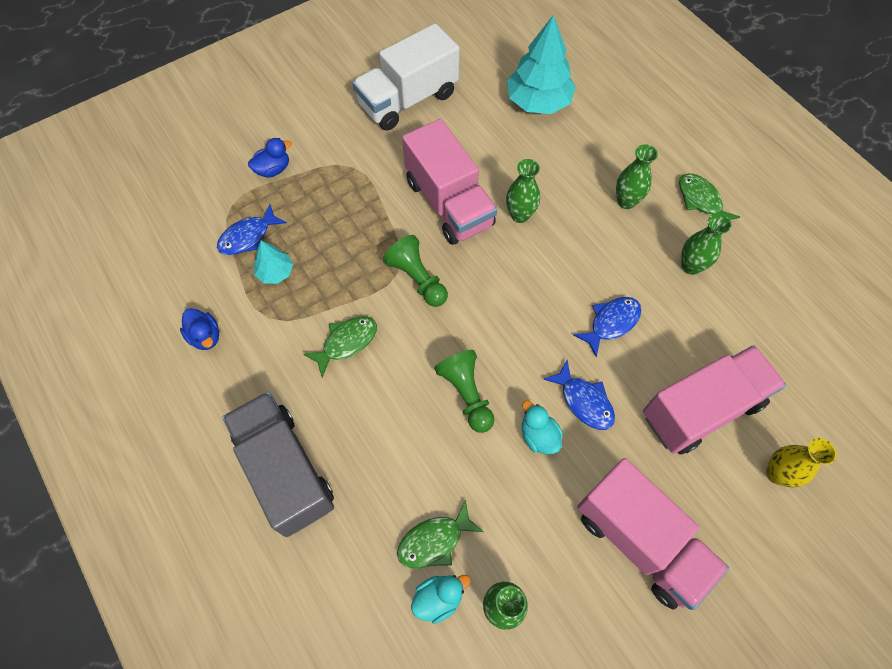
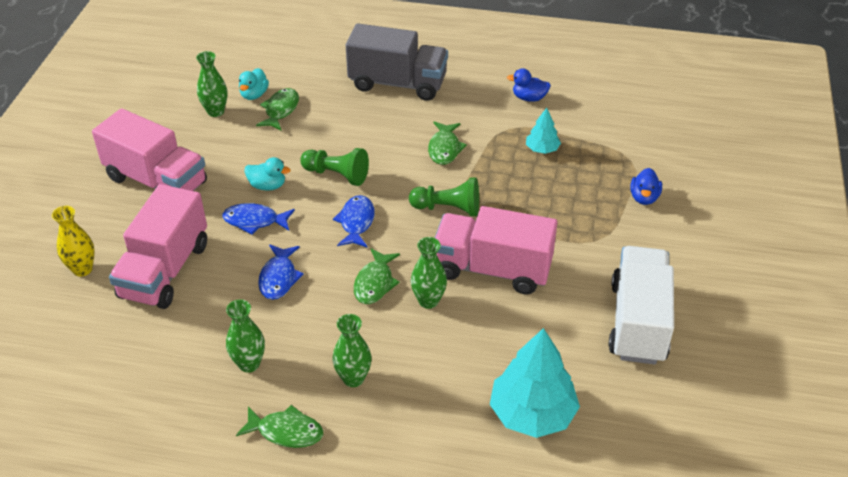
camera: 135 degrees right, 20 degrees down
blue fish [217,204,287,255] -> blue fish moved to [333,195,375,248]
pink truck [577,458,729,610] -> pink truck turned 150 degrees counterclockwise [92,108,207,191]
none -> green fish [354,248,400,304]

